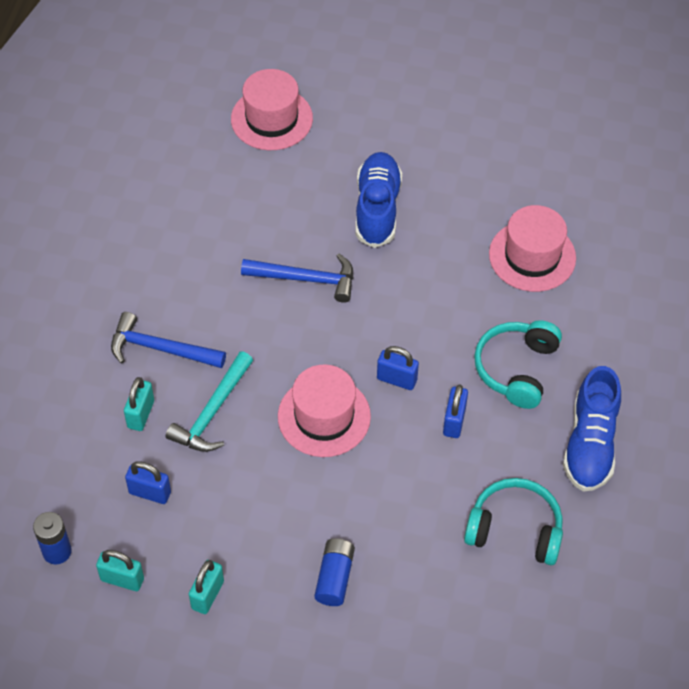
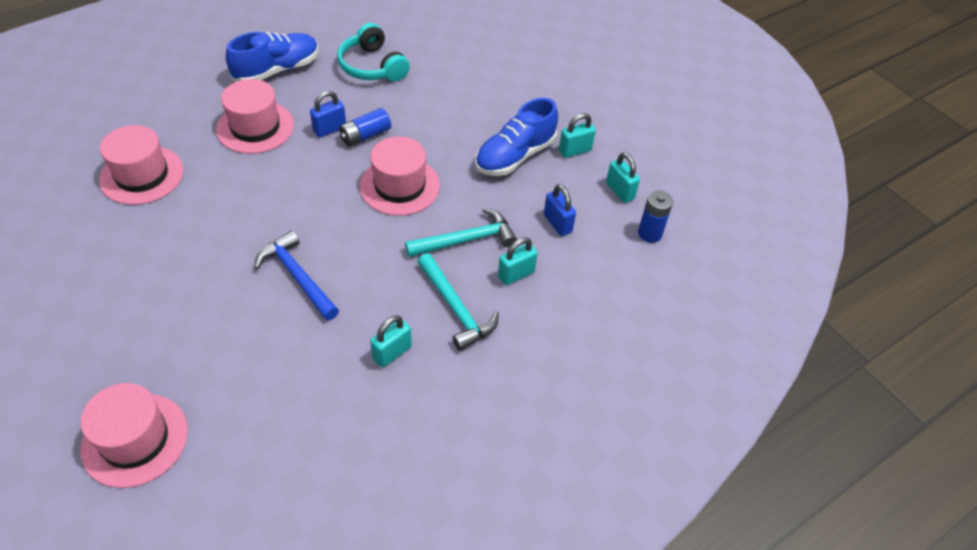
camera: 140 degrees left, 5 degrees down
blue hammer [111,312,226,368] -> turquoise hammer [417,253,499,351]
blue battery [314,538,355,606] -> blue battery moved to [339,108,391,147]
blue shoe [356,152,402,248] -> blue shoe moved to [475,98,558,176]
blue padlock [377,346,419,390] -> none
turquoise headphones [474,320,562,409] -> pink hat [216,79,294,154]
none -> turquoise padlock [370,315,412,368]

